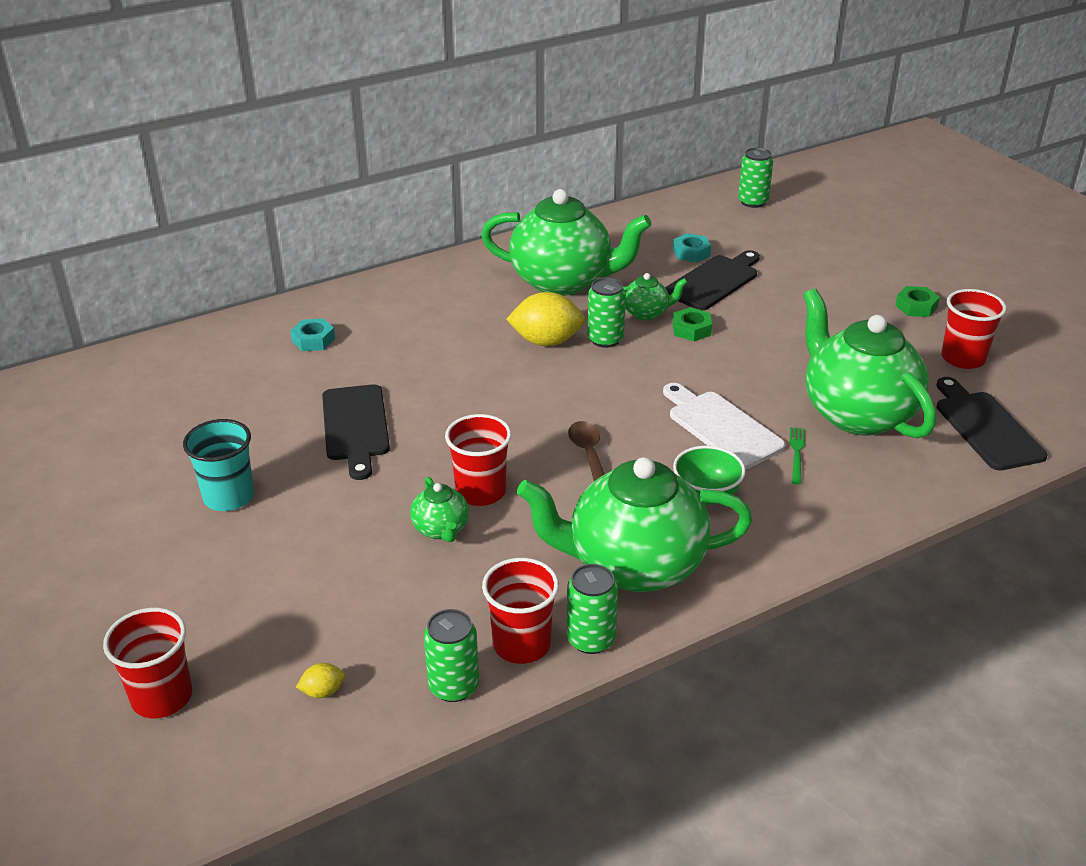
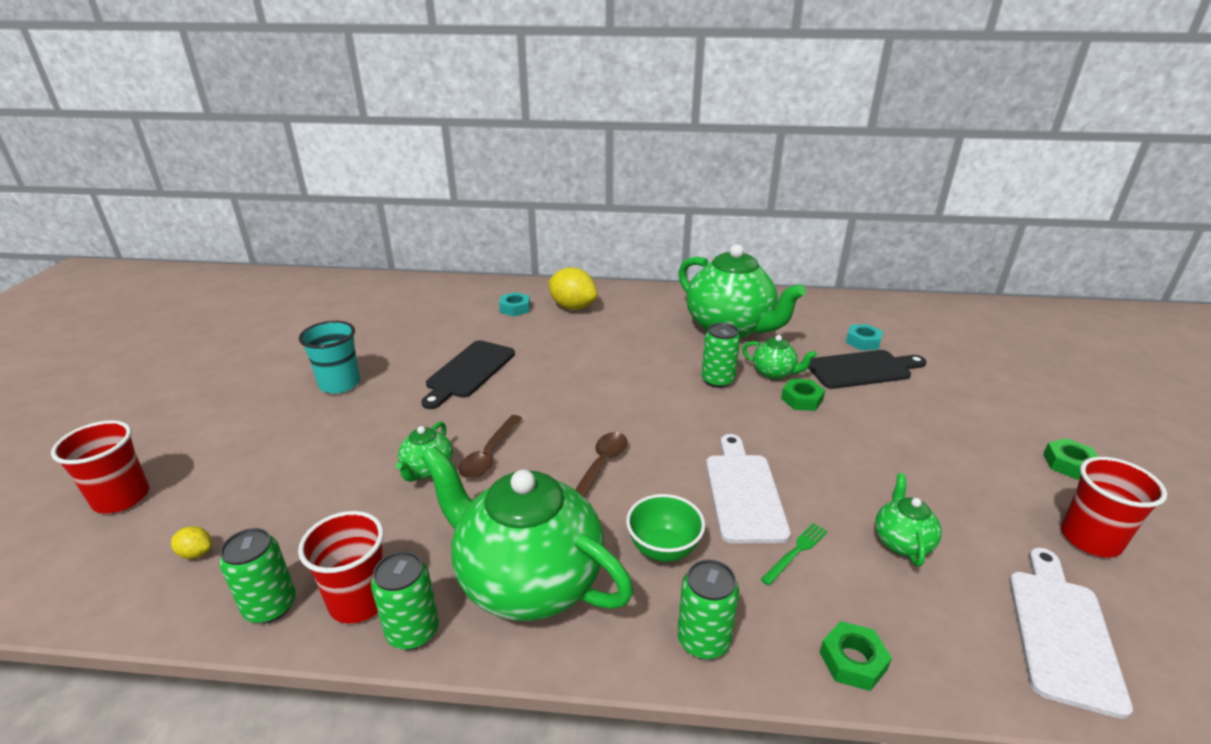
camera: 35 degrees right, 5 degrees down
red cup [445,414,512,506] -> brown spoon [458,415,522,479]
yellow lemon [506,292,585,346] -> yellow lemon moved to [548,267,597,310]
green can [738,147,773,208] -> green can moved to [678,559,739,659]
green teapot [803,288,936,438] -> green teapot [875,473,942,567], size x0.44
black cutting board [937,377,1047,471] -> white cutting board [1009,548,1133,719]
none -> green nut [819,621,892,691]

